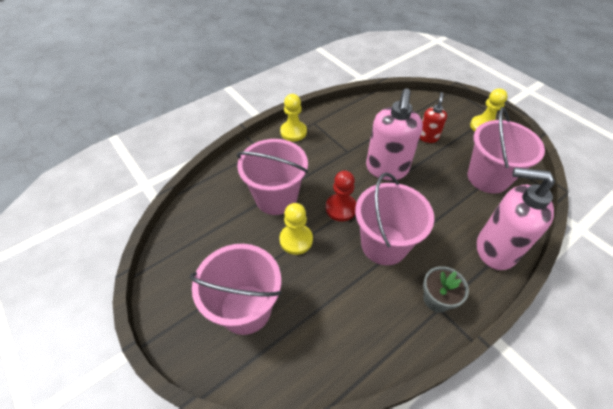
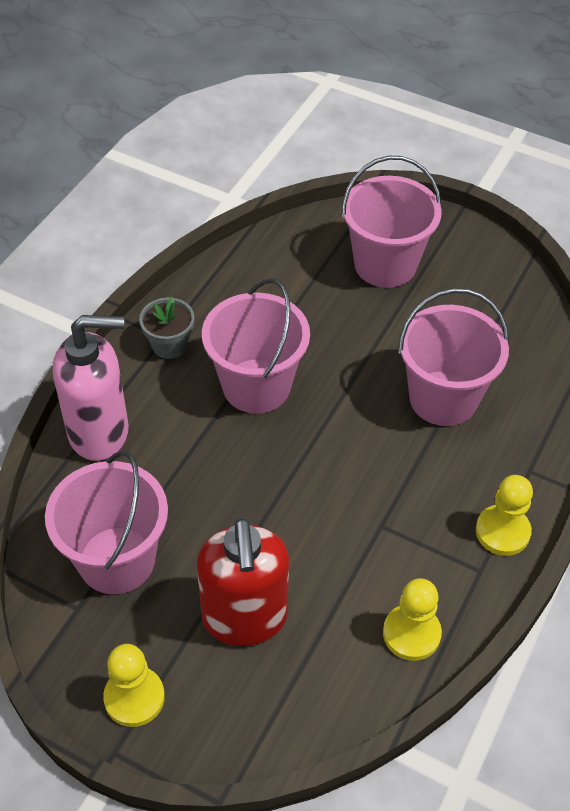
camera: 155 degrees right, 0 degrees up
yellow pawn [279,203,313,255] -> yellow pawn moved to [383,578,442,661]
red pawn [326,170,356,221] -> none
pink soap dispenser [366,88,423,180] -> none
red soap dispenser [420,92,447,143] -> red soap dispenser [197,517,289,646], size x1.89

